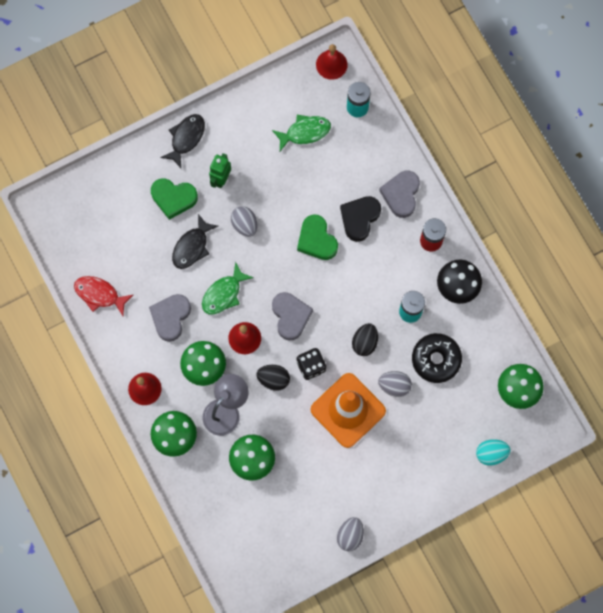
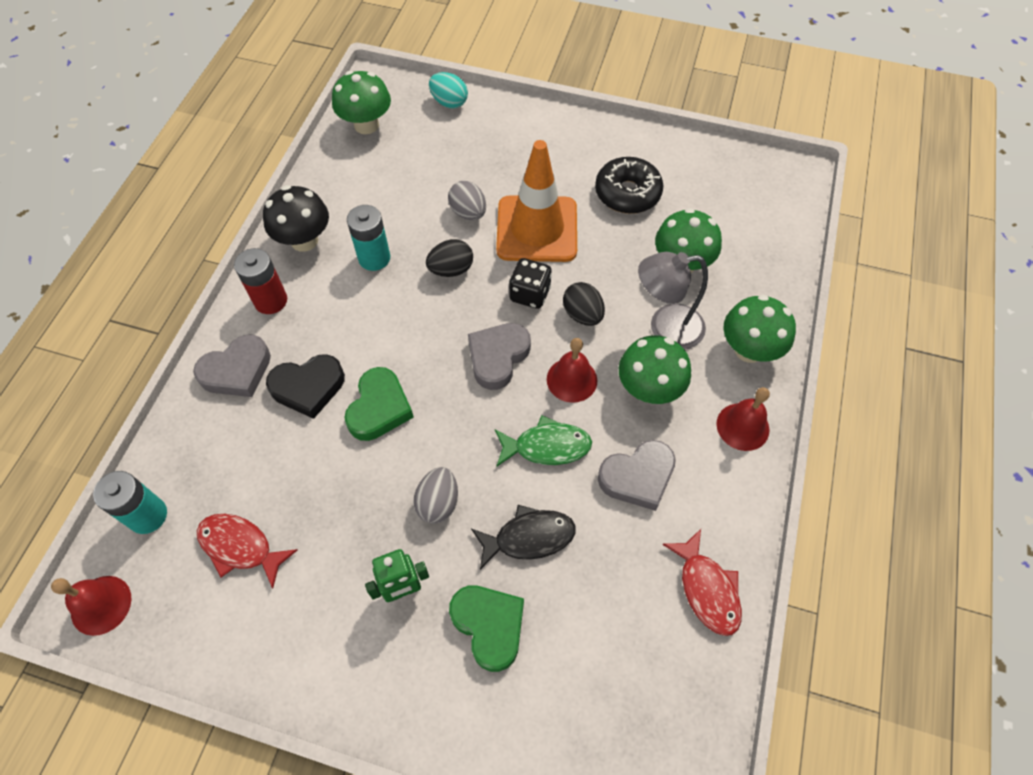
camera: 135 degrees left, 15 degrees down
black fish [160,114,205,168] -> none
green fish [272,115,331,151] -> red fish [197,514,297,588]
grey egg [337,517,364,551] -> none
black donut [412,333,462,383] -> black donut moved to [595,157,663,214]

